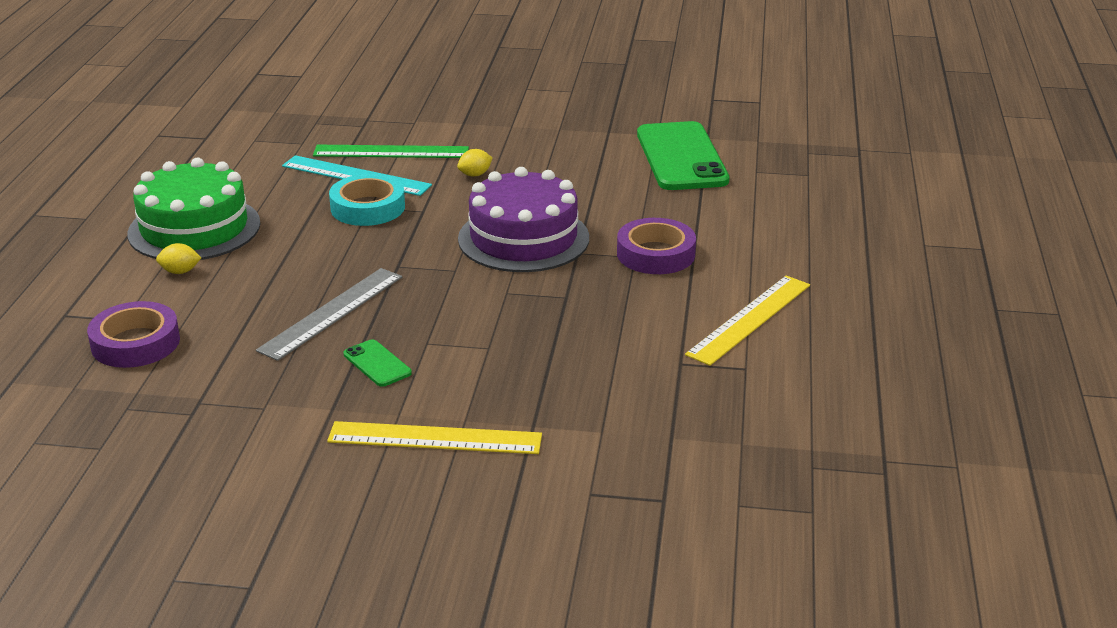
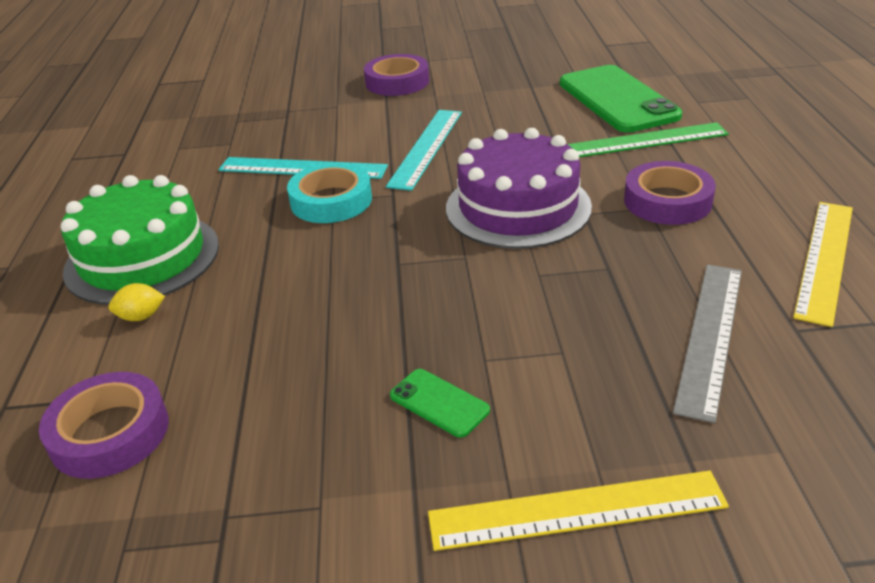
camera: 10 degrees left, 5 degrees up
grey ruler [256,268,402,361] -> grey ruler moved to [673,265,742,423]
green ruler [313,145,469,158] -> green ruler moved to [568,122,729,157]
yellow lemon [457,149,492,176] -> turquoise ruler [386,110,462,191]
none -> purple tape [364,54,429,96]

